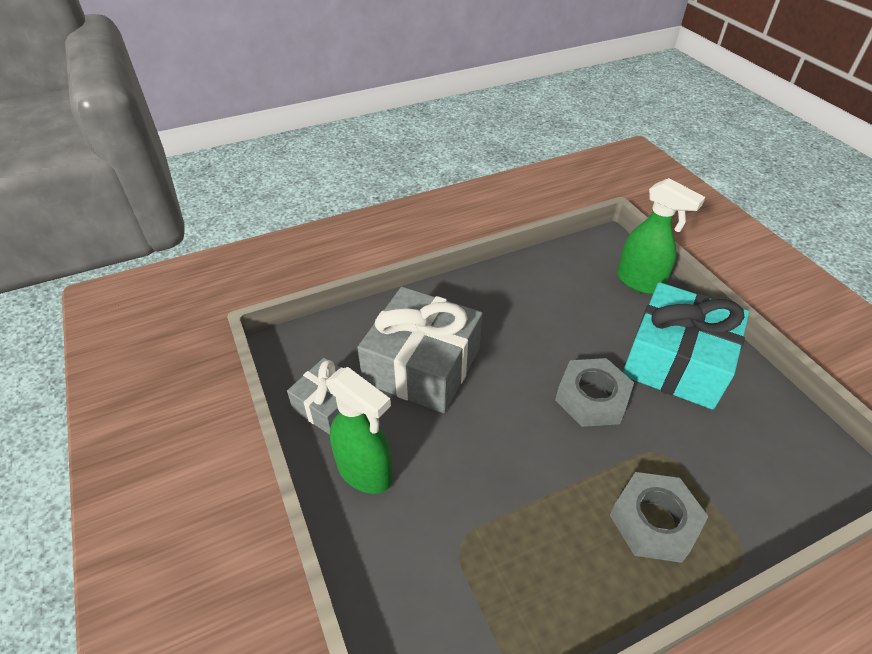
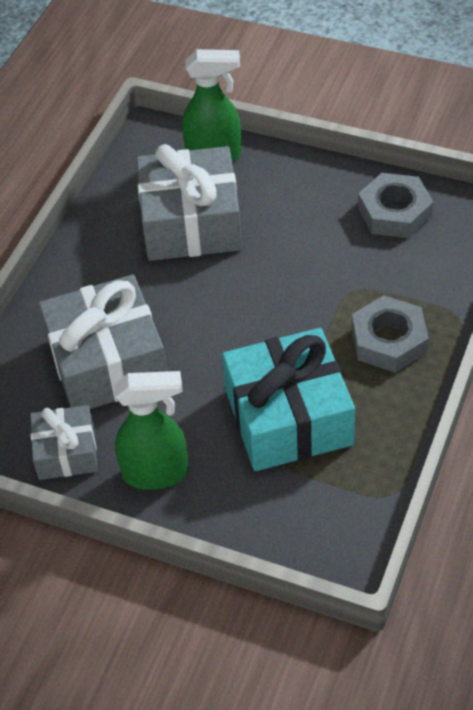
camera: 40 degrees left, 5 degrees up
grey nut [555,358,634,427] -> grey nut moved to [358,173,434,238]
turquoise gift [623,282,749,410] -> turquoise gift moved to [222,328,355,471]
none -> grey gift [136,144,242,261]

